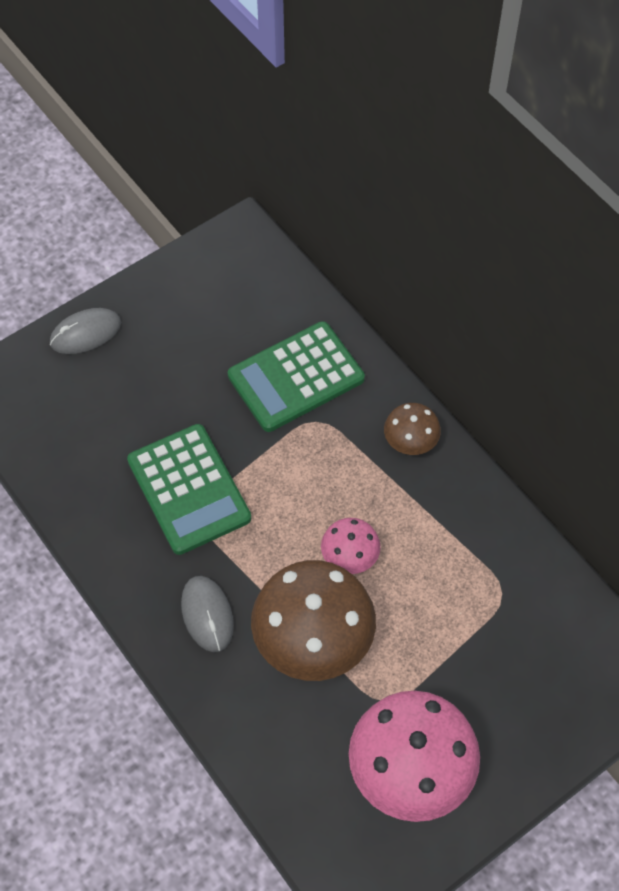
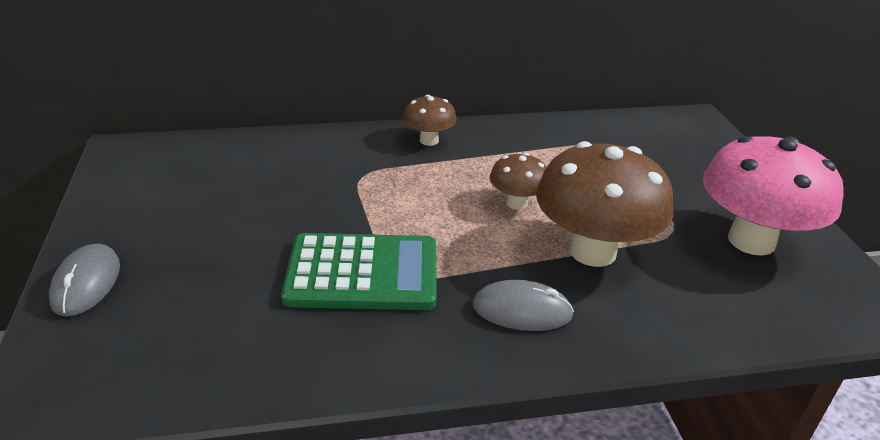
camera: 65 degrees left, 25 degrees down
green calculator [228,321,365,432] -> none
pink mushroom [321,518,381,574] -> brown mushroom [490,153,547,210]

